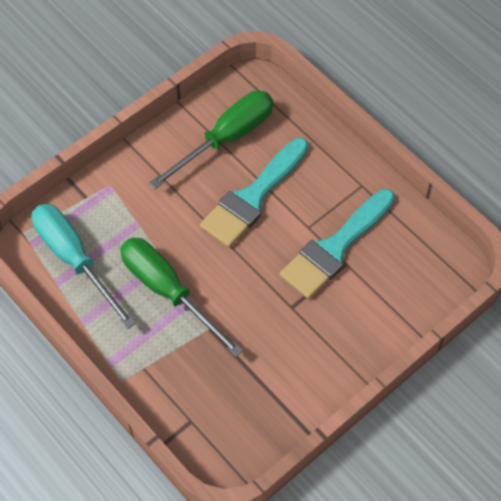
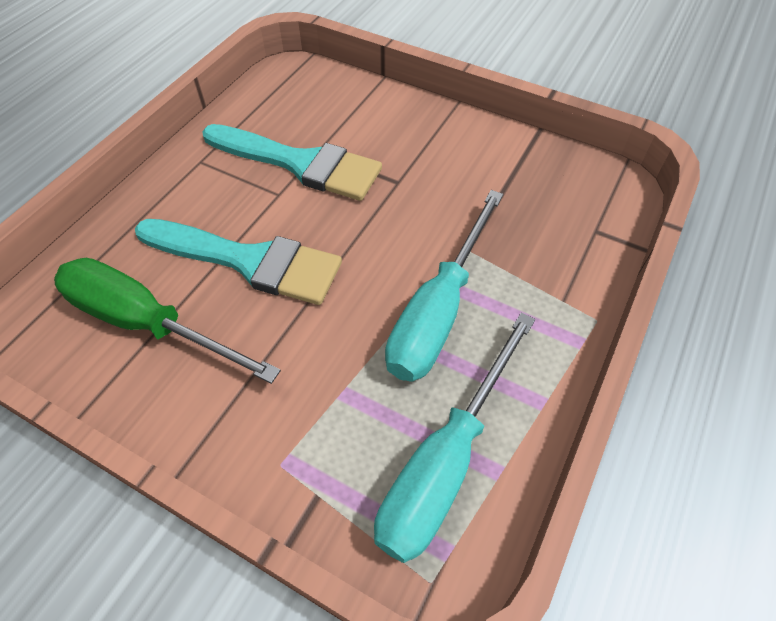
camera: 110 degrees left, 5 degrees down
green screwdriver [120,238,243,357] -> turquoise screwdriver [385,190,503,382]

